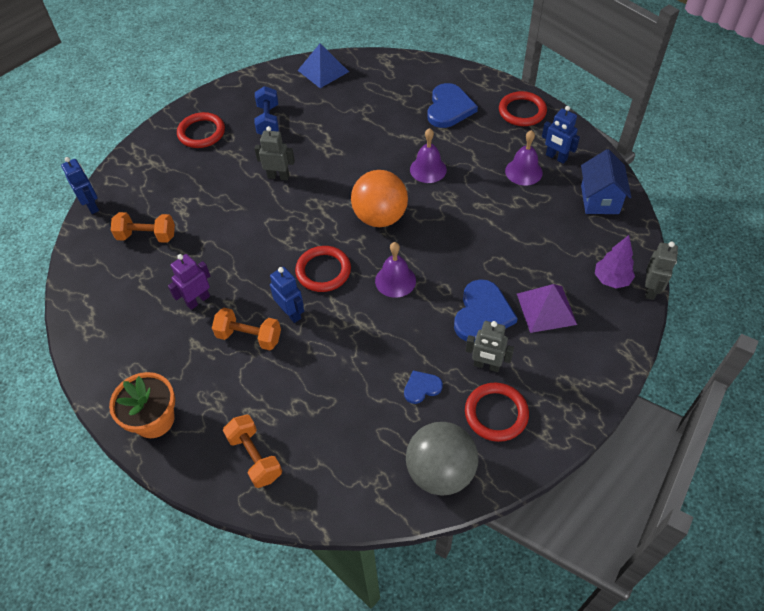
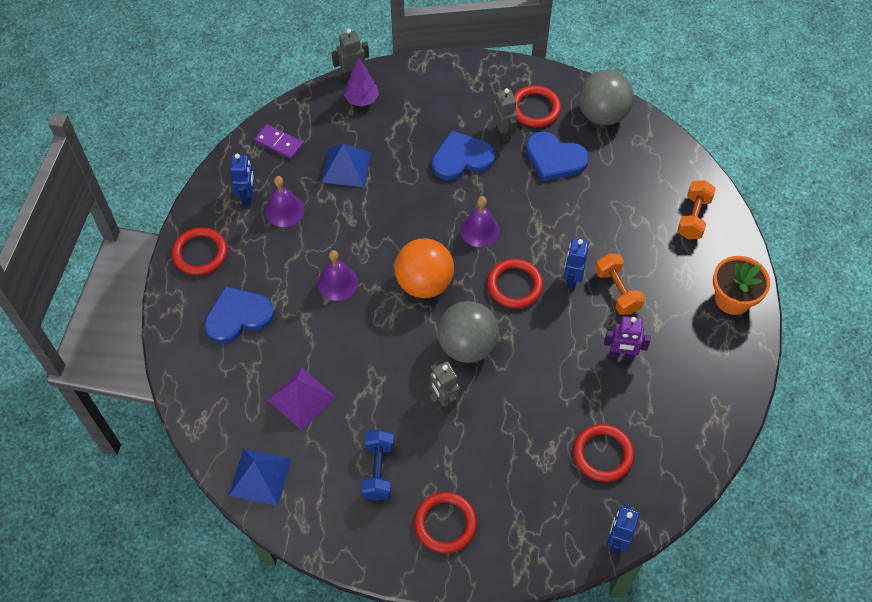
camera: 130 degrees left, 5 degrees up
orange dumbbell [111,212,175,243] -> red ring [573,424,634,482]
blue dumbbell [254,86,279,135] -> blue dumbbell turned 45 degrees counterclockwise [361,429,394,501]
blue heart [404,370,443,404] -> blue heart [526,131,589,181], size x1.89
purple pyramid [517,284,577,333] -> purple pyramid moved to [267,368,336,430]
blue house [581,149,632,214] -> purple domino [255,124,303,159]
none -> blue pyramid [321,144,371,187]
none -> grey ball [437,301,499,363]

